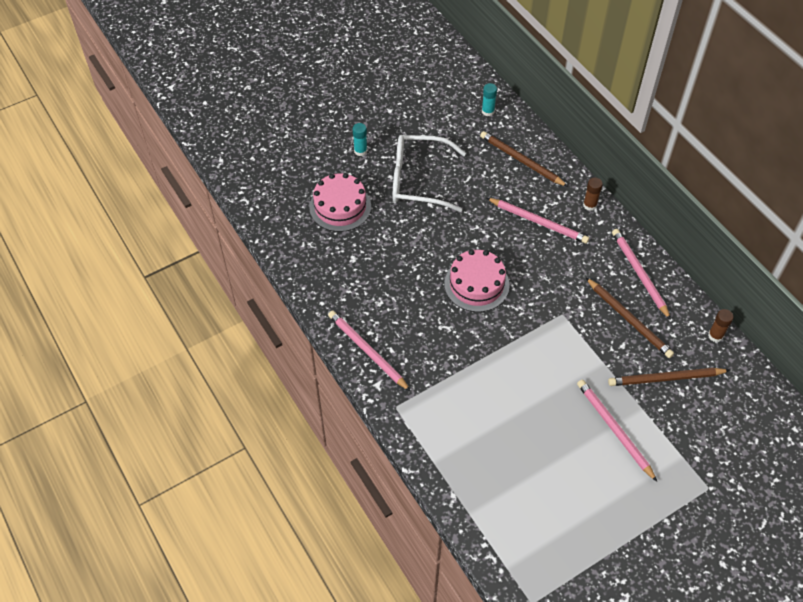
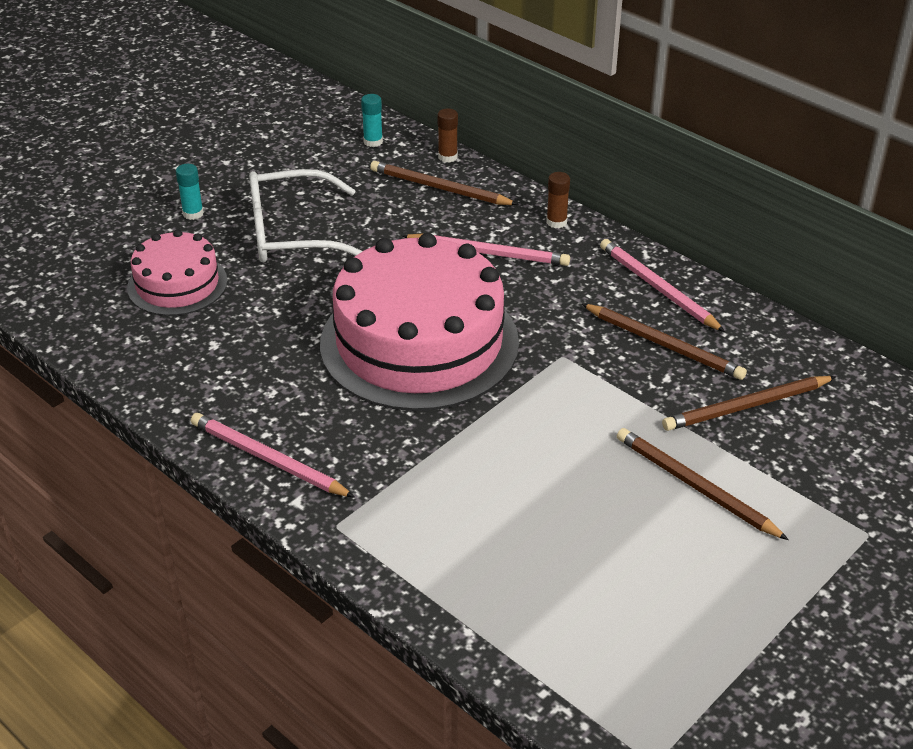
camera: 15 degrees left, 15 degrees down
pink cake [444,249,510,312] -> pink cake [320,233,519,411], size x1.91
pink pencil [577,380,657,482] -> brown pencil [617,428,789,540]
brown glue stick [708,309,734,342] -> brown glue stick moved to [437,108,458,163]

